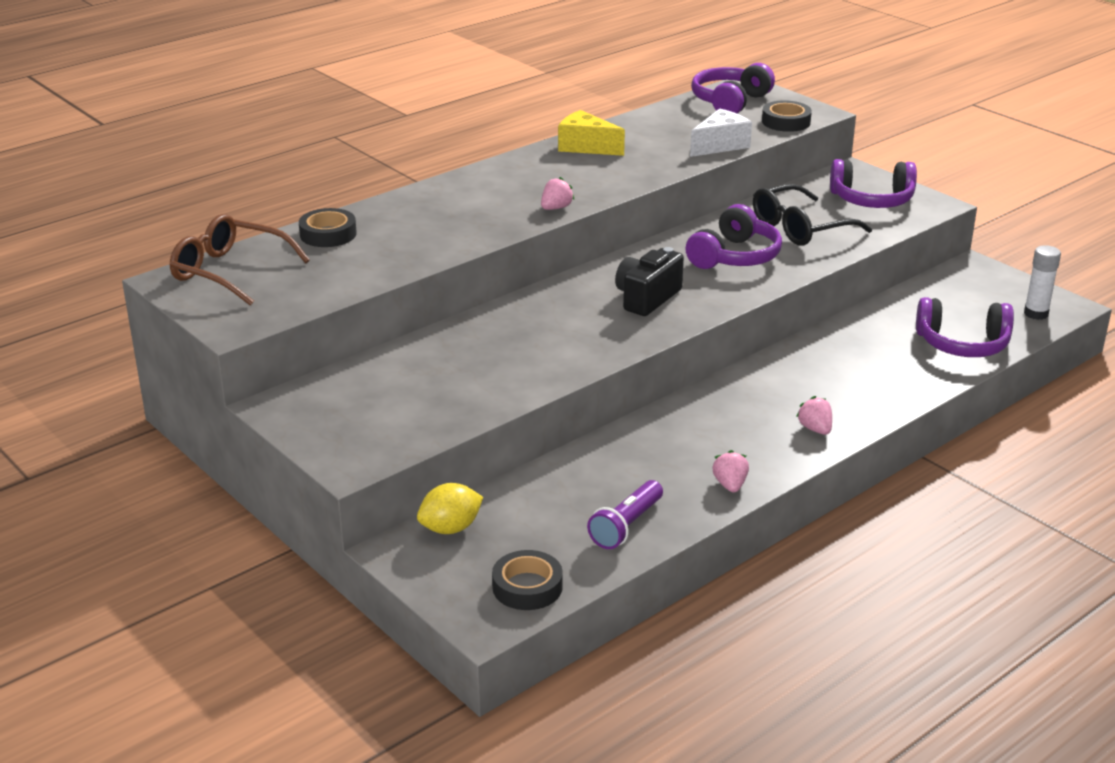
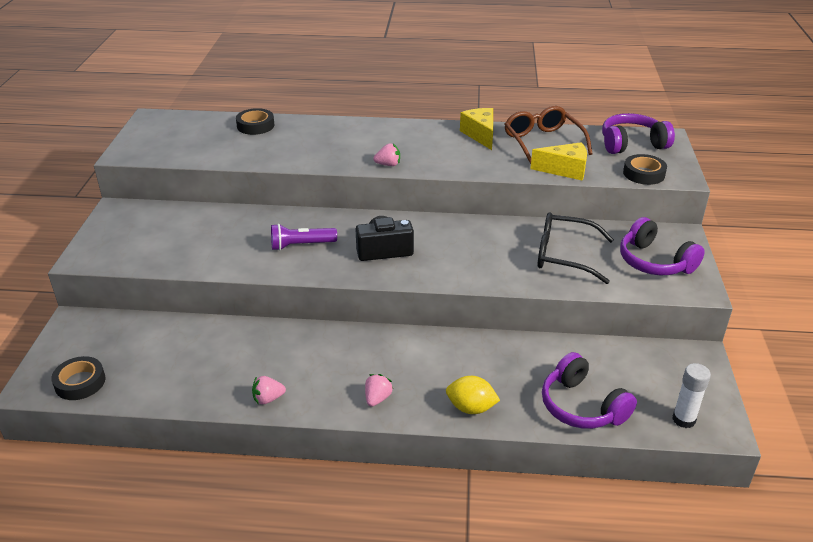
camera: 45 degrees right, 5 degrees up
brown glasses [170,214,310,306] -> brown glasses moved to [504,106,593,164]
yellow lemon [417,483,483,534] -> yellow lemon moved to [446,376,500,414]
purple flashlight [587,480,663,549] -> purple flashlight moved to [271,224,337,251]
purple headphones [685,204,782,269] -> none
white cheese [690,108,752,157] -> yellow cheese [530,142,587,180]
pink strawberry [712,450,749,492] -> pink strawberry turned 150 degrees counterclockwise [252,376,286,405]

